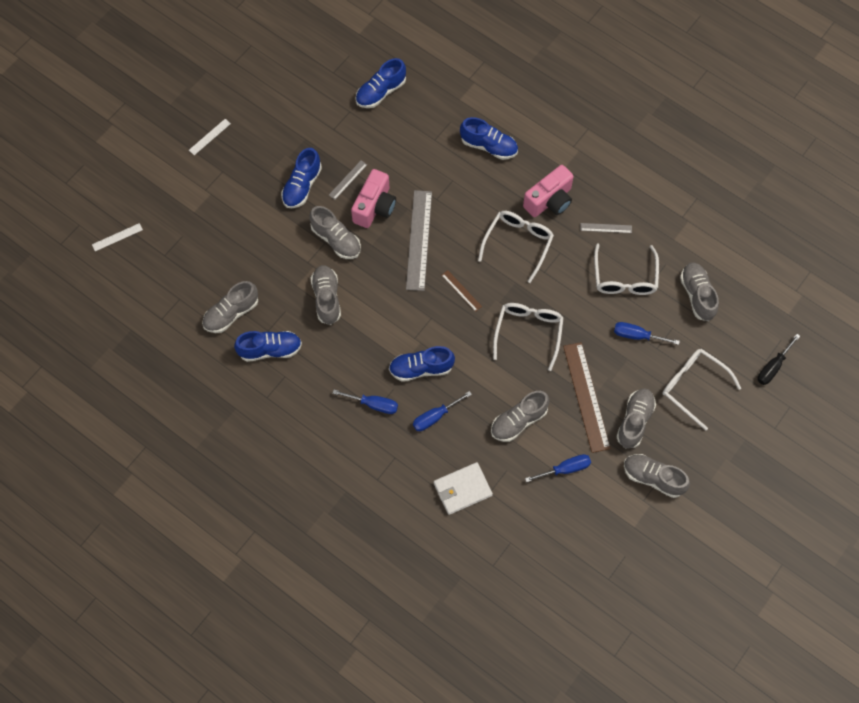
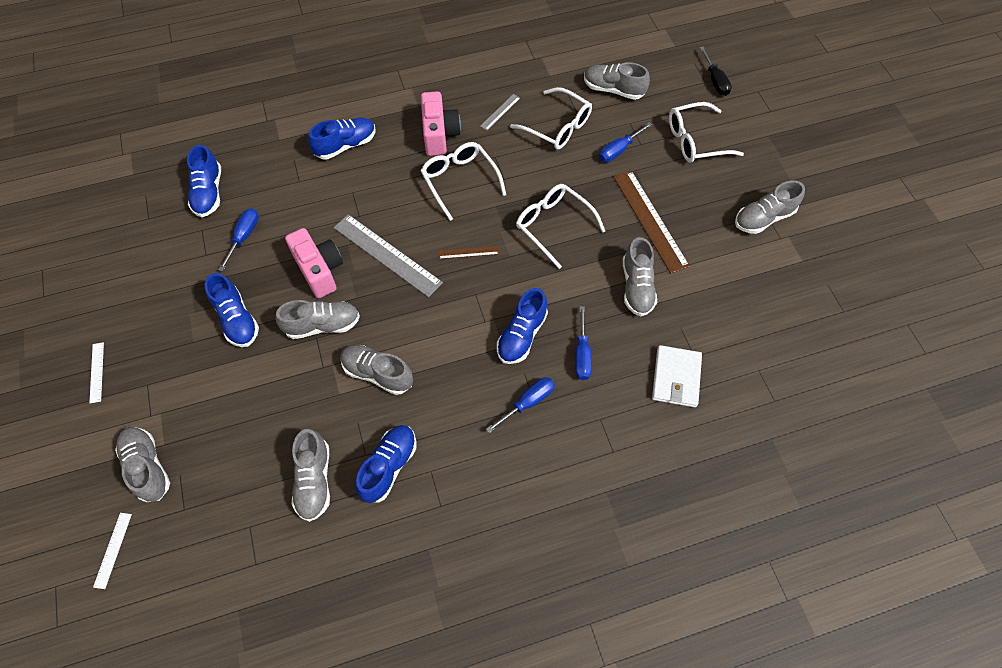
camera: 55 degrees left, 5 degrees down
grey ruler [329,160,367,200] -> none
blue screwdriver [525,454,591,482] -> blue screwdriver moved to [218,208,259,271]
brown ruler [563,342,611,453] -> brown ruler turned 45 degrees clockwise [613,170,690,273]
grey shoe [617,388,656,448] -> grey shoe moved to [115,427,170,502]

